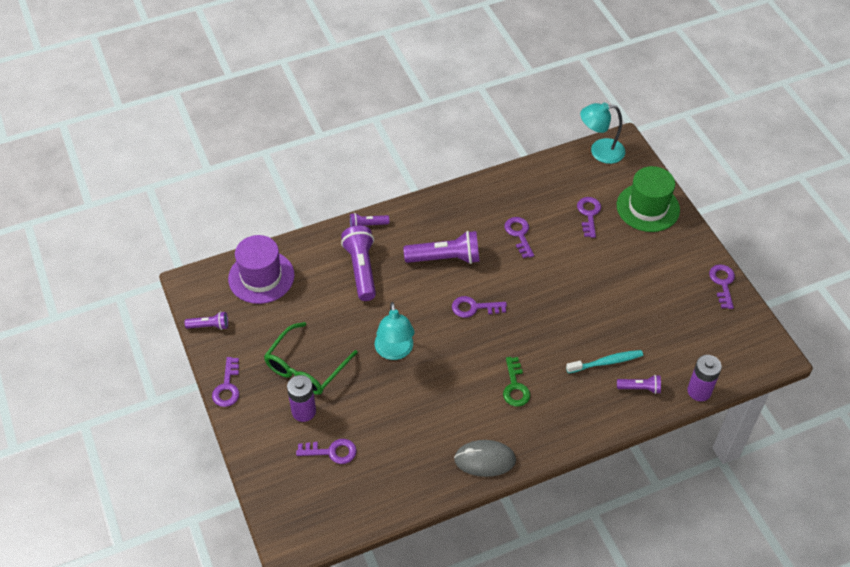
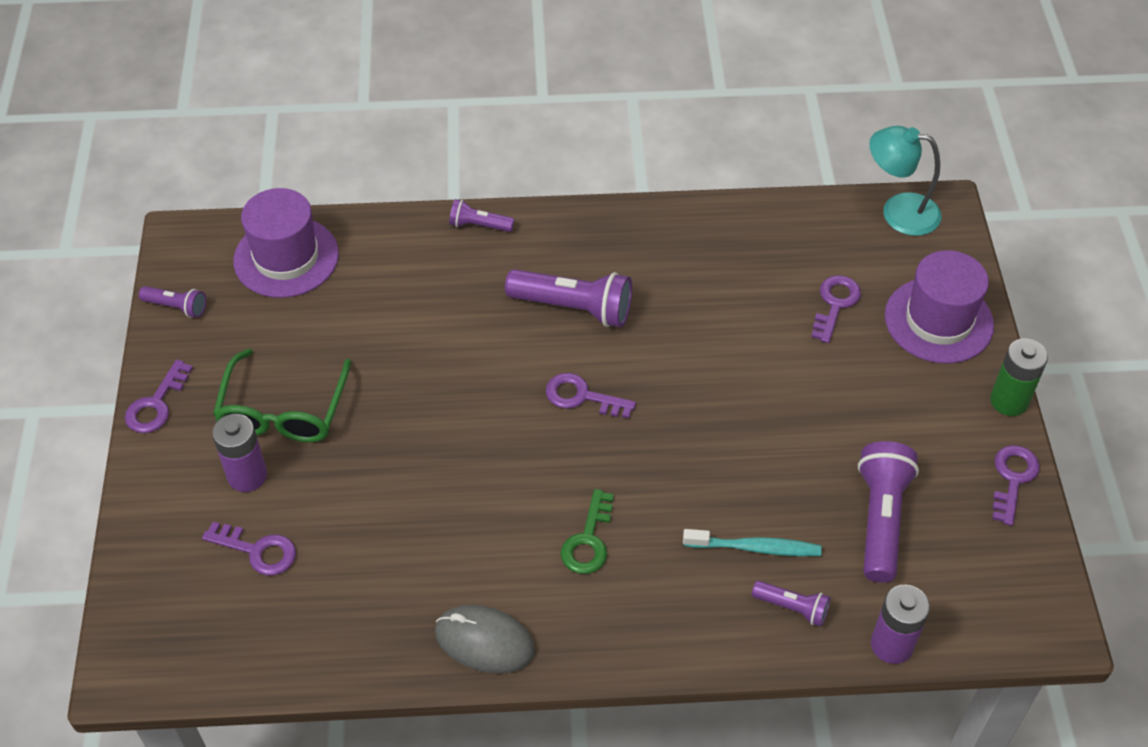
camera: 20 degrees right, 0 degrees up
green glasses [264,322,358,395] -> green glasses turned 45 degrees counterclockwise [213,348,351,442]
purple flashlight [341,226,376,301] -> purple flashlight moved to [858,441,919,583]
turquoise lamp [375,302,414,360] -> none
purple key [505,217,534,258] -> none
green hat [617,166,680,232] -> purple hat [885,250,994,363]
none -> green battery [990,338,1048,416]

